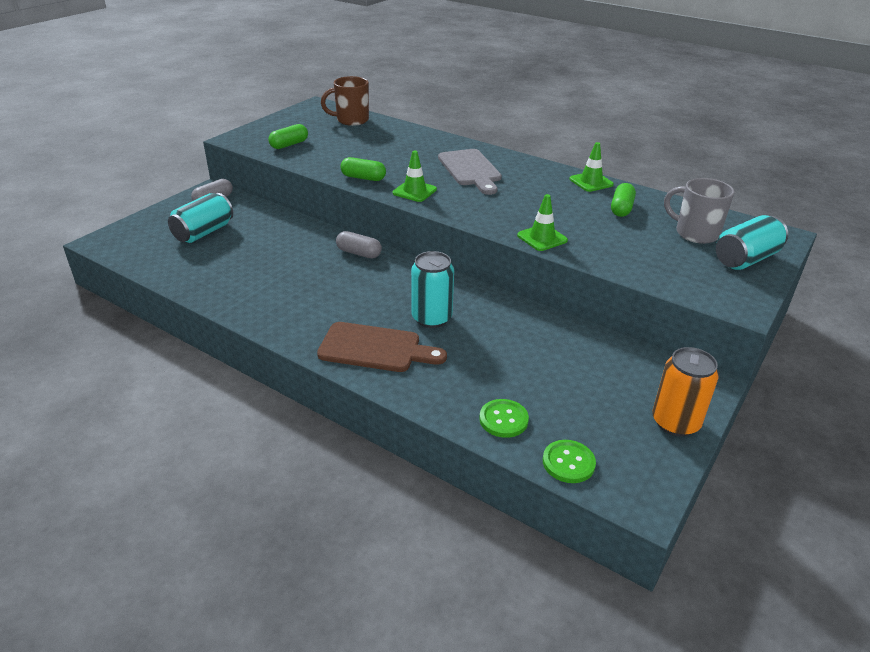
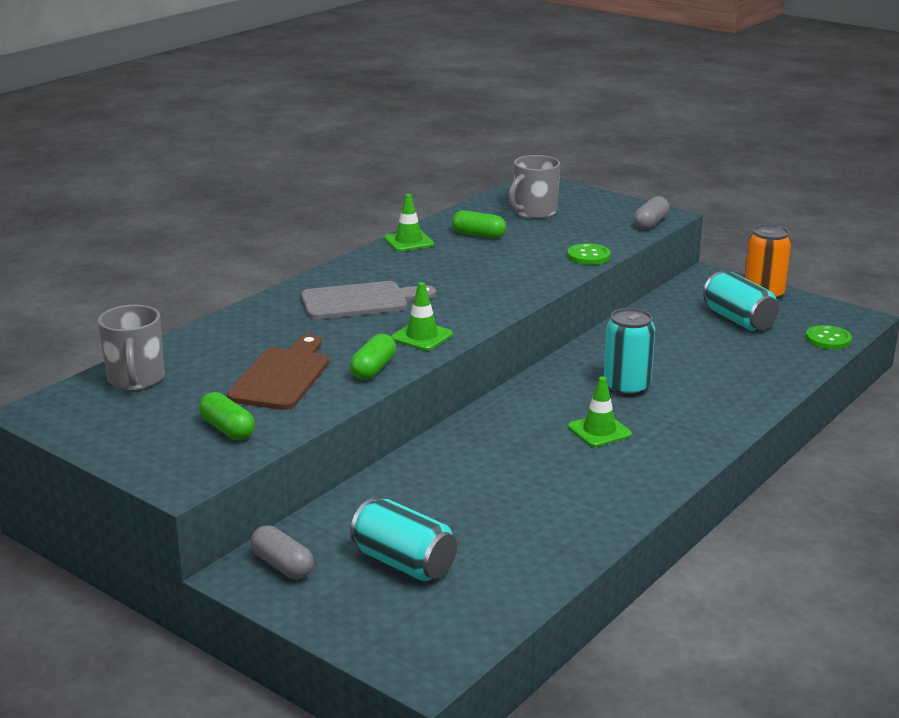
camera: 85 degrees left, 10 degrees down
brown cutting board [317,322,447,372] -> brown cutting board moved to [227,335,329,410]
brown mug [321,76,369,126] -> grey mug [98,305,164,390]
grey capsule [336,231,382,258] -> grey capsule moved to [634,196,670,229]
green button [479,399,529,438] -> green button moved to [567,243,611,265]
green traffic cone [517,194,568,251] -> green traffic cone moved to [568,377,632,447]
turquoise can [716,215,788,270] -> turquoise can moved to [703,271,779,331]

